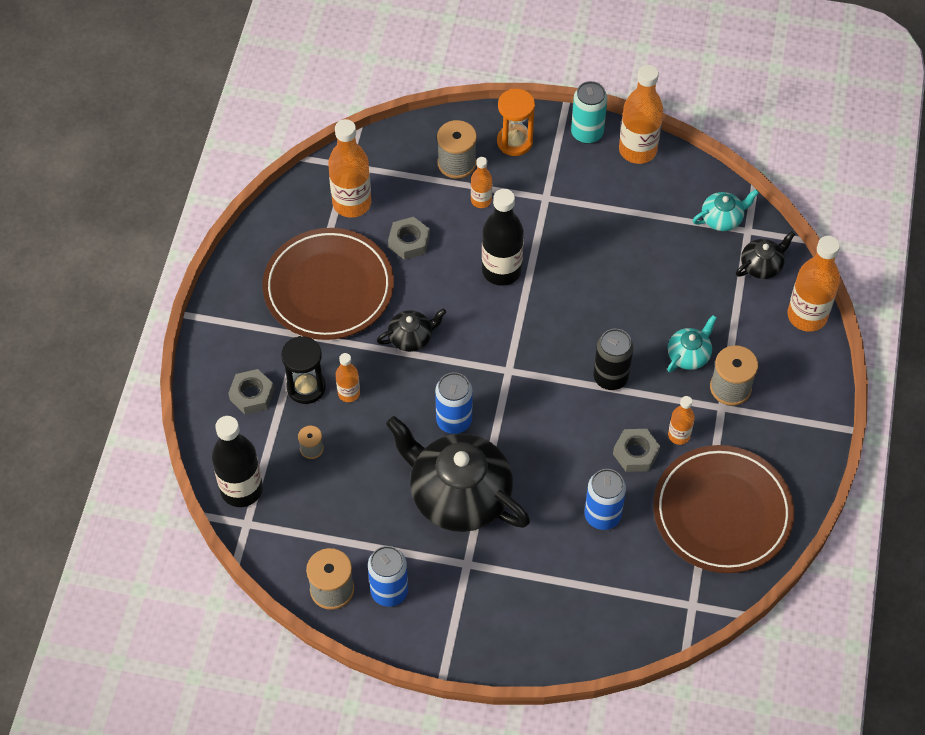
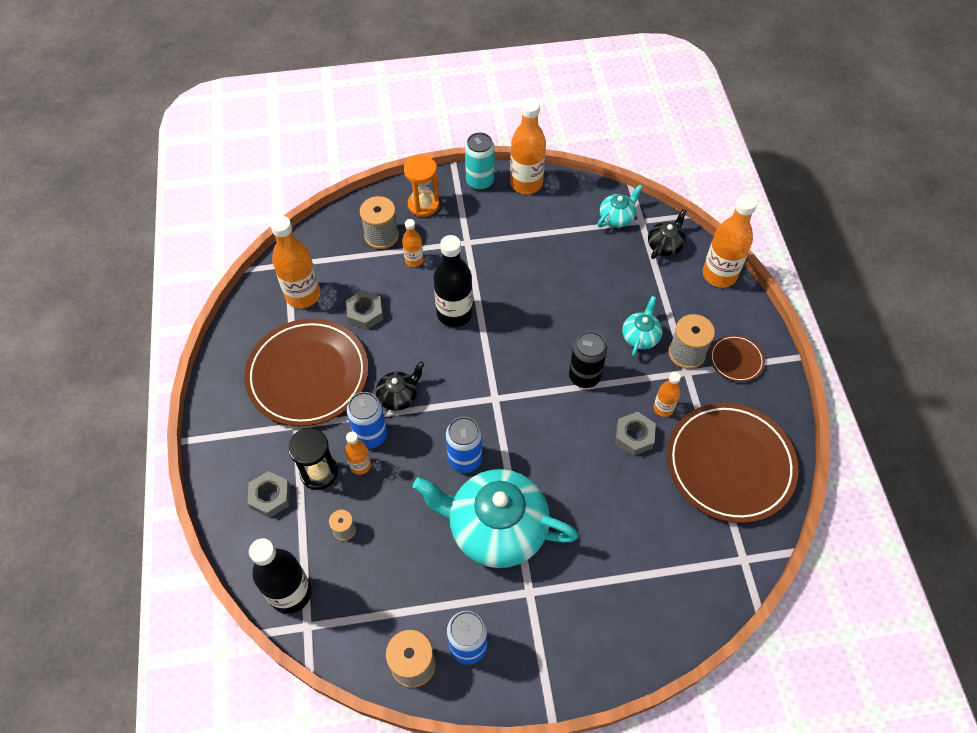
camera: 20 degrees left, 0 degrees up
black teapot [386,416,530,532] -> turquoise teapot [413,469,578,568]
blue can [584,469,626,530] -> blue can moved to [347,392,388,448]
none -> brown plate [710,335,765,382]

